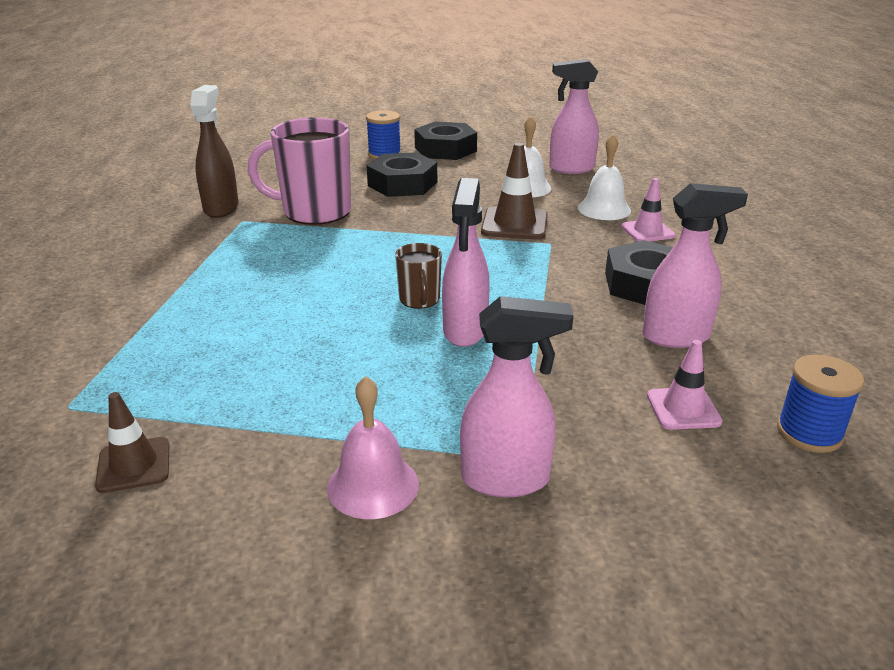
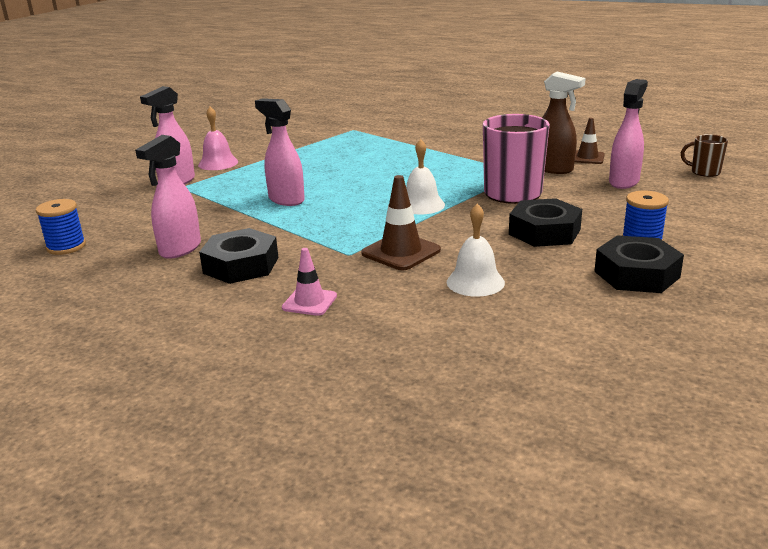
camera: 125 degrees right, 5 degrees down
brown traffic cone [95,392,170,493] -> brown traffic cone moved to [575,118,605,164]
brown mug [395,243,442,309] -> brown mug moved to [681,134,728,177]
pink spray bottle [549,59,599,174] -> pink spray bottle moved to [609,79,648,189]
white bell [578,134,631,220] -> white bell moved to [406,139,445,214]
pink traffic cone [647,340,722,430] -> none

